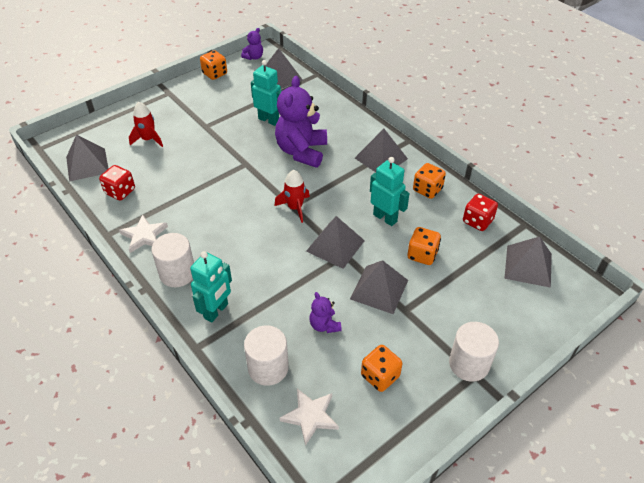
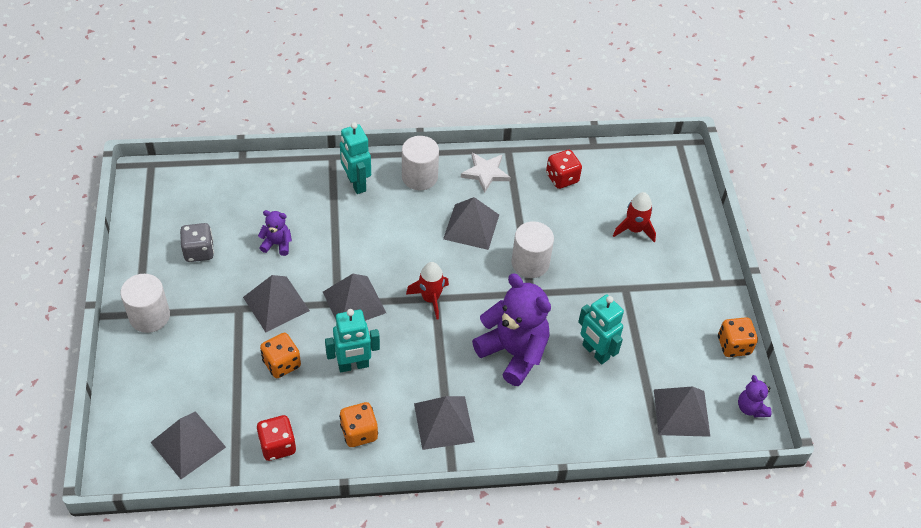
camera: 120 degrees right, 5 degrees up
grey pyramid [66,134,108,182] -> grey pyramid moved to [443,197,499,250]
white cylinder [244,326,289,386] -> white cylinder moved to [511,221,554,278]
turquoise robot [251,60,282,126] -> turquoise robot turned 75 degrees clockwise [578,295,624,364]
white star [280,388,339,446] -> none
orange dice [361,345,402,392] -> grey dice [180,223,214,262]

